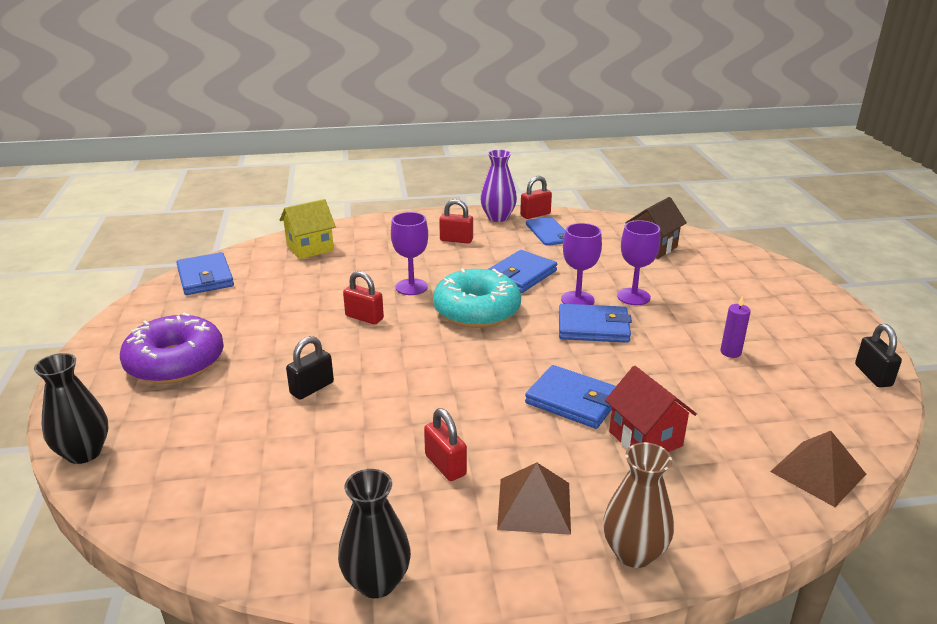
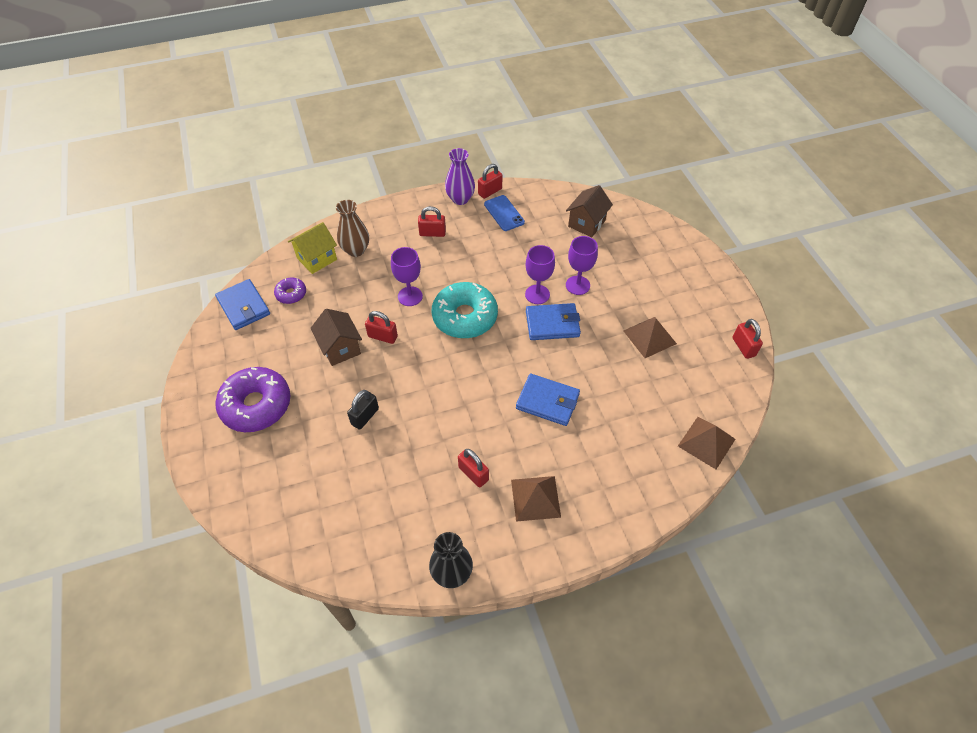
camera: 10 degrees left, 25 degrees up
black vase [34,353,108,464] -> none
blue wallet [488,250,557,293] -> none
brown vase [603,442,674,568] -> brown vase moved to [336,200,369,257]
red house [605,366,697,452] -> none
purple candle [720,296,751,358] -> brown pyramid [624,317,677,358]
black padlock [855,324,902,387] -> red padlock [733,319,763,359]
none -> purple donut [274,278,306,304]
none -> brown house [311,309,362,366]

